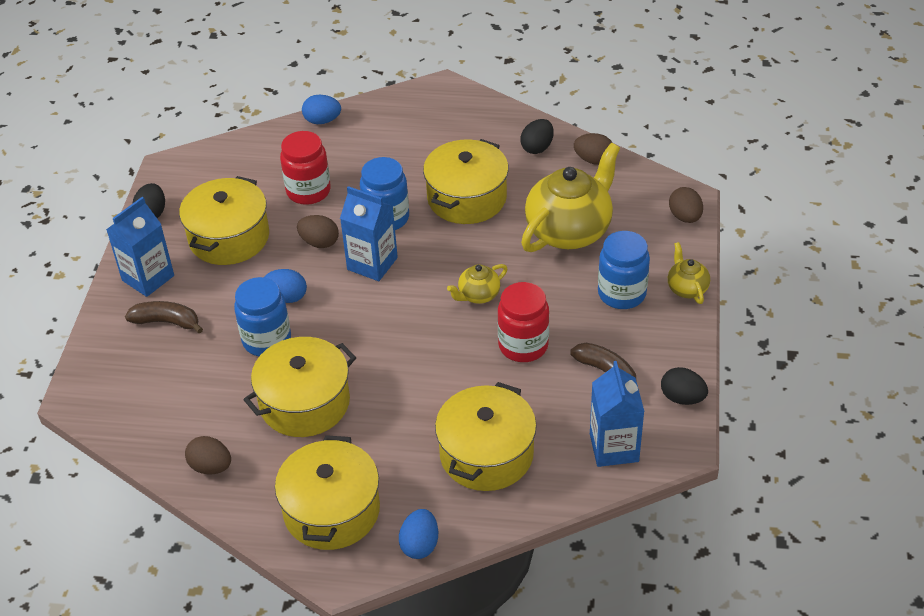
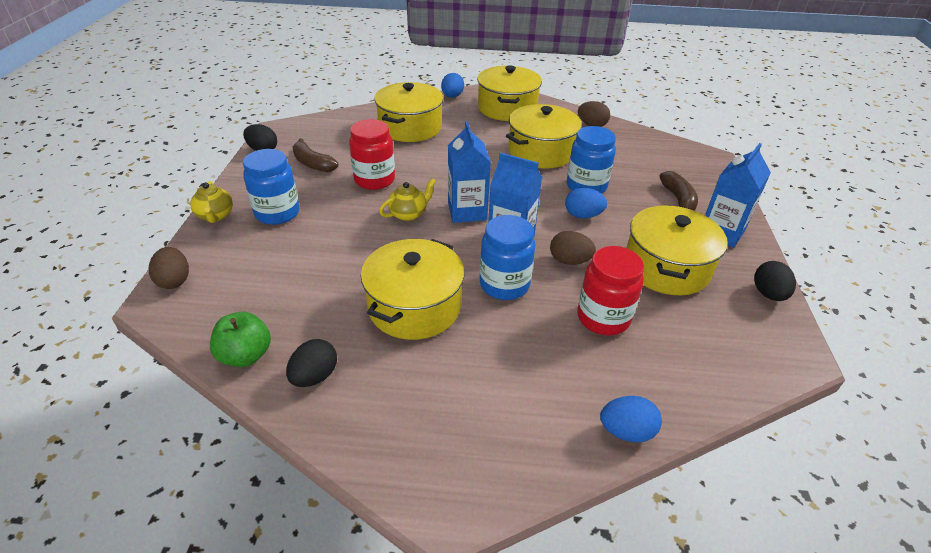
camera: 175 degrees right, 5 degrees down
brown banana [125,301,203,334] -> brown banana turned 105 degrees counterclockwise [659,171,698,211]
yellow teapot [521,143,620,252] -> none
brown egg [574,133,612,165] -> green apple [210,311,271,367]
blue carton [590,361,645,467] -> blue carton moved to [448,121,491,223]

